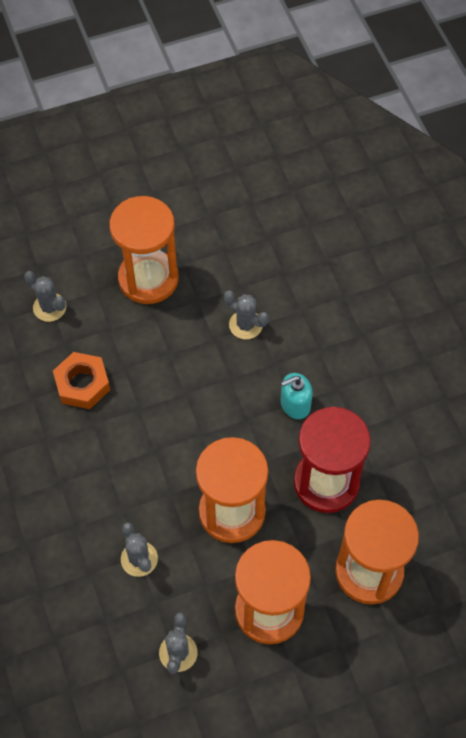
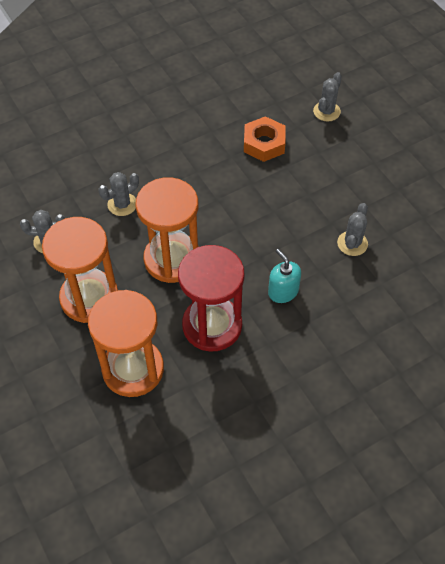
camera: 80 degrees right, 5 degrees down
orange hourglass [109,196,179,304] -> none

